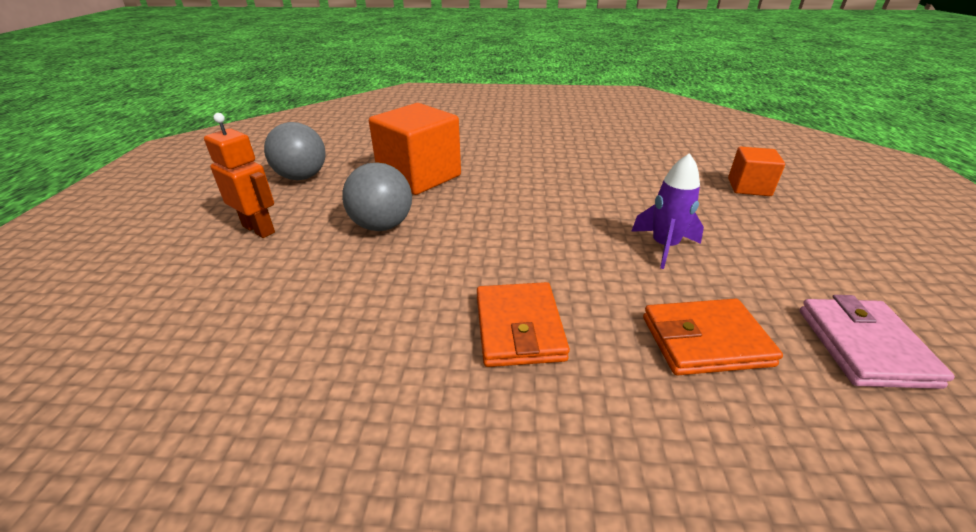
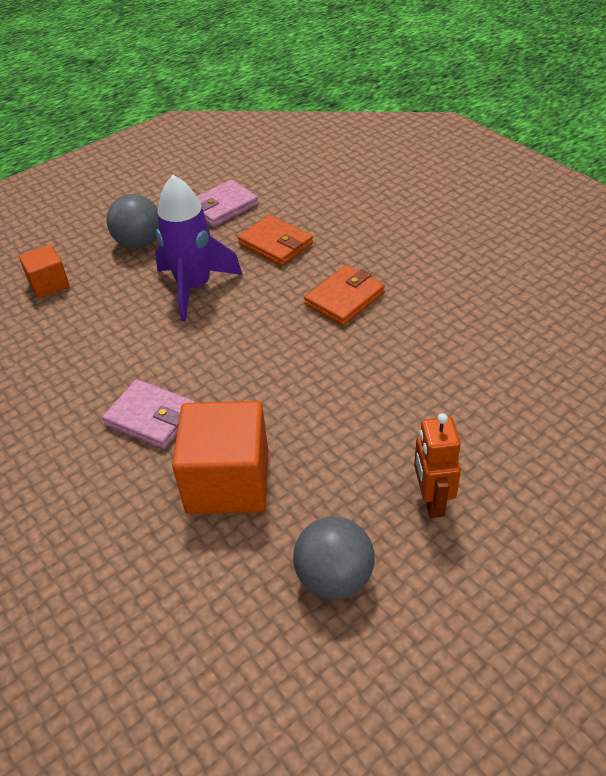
camera: 130 degrees left, 10 degrees up
grey ball [342,162,412,231] -> grey ball moved to [106,194,158,248]
purple rocket [631,153,704,269] -> purple rocket [155,175,243,322], size x1.63
none -> pink wallet [102,379,196,449]

